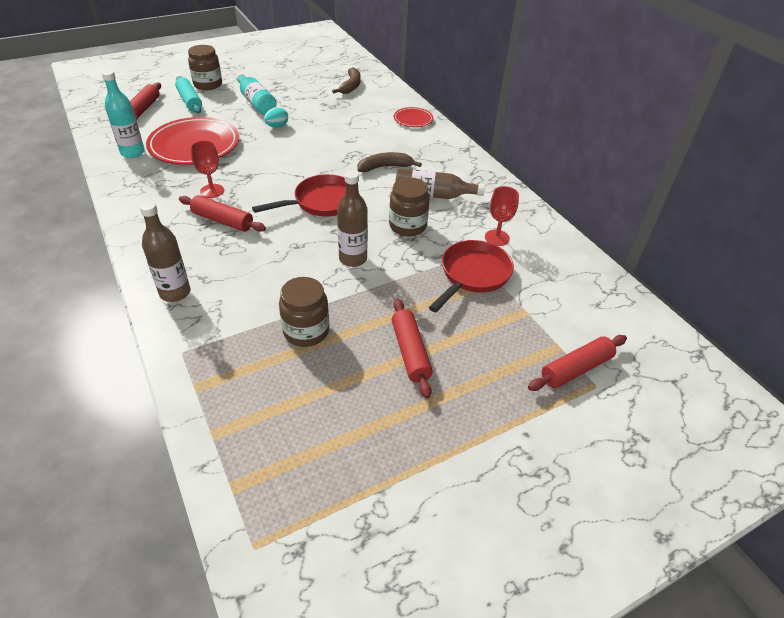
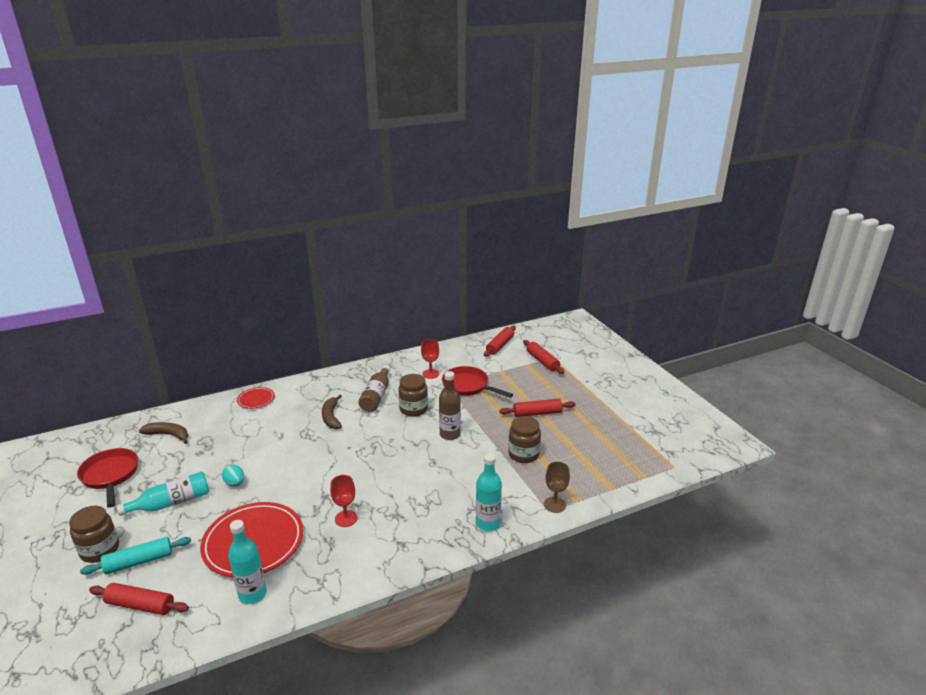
camera: 85 degrees left, 15 degrees down
brown bottle [139,201,190,302] -> turquoise bottle [476,453,502,531]
red rolling pin [179,195,266,232] -> red rolling pin moved to [484,325,516,357]
red pan [252,174,346,217] -> red pan moved to [77,448,138,508]
none -> brown goblet [544,462,570,513]

